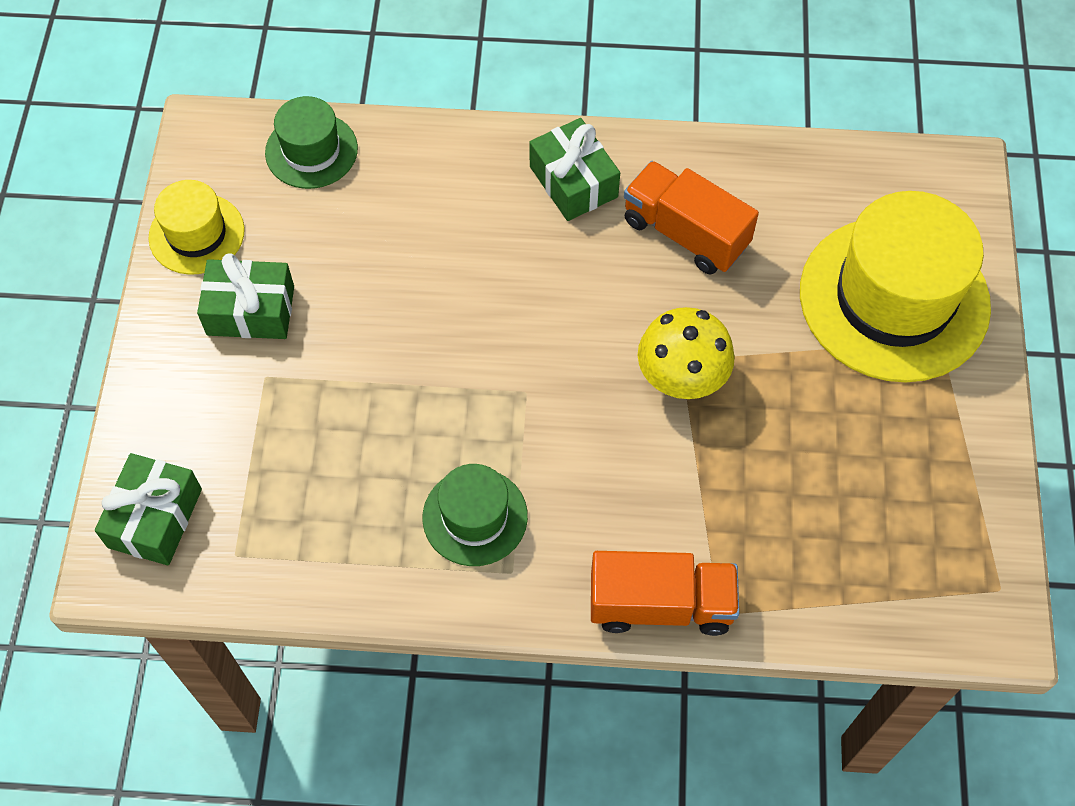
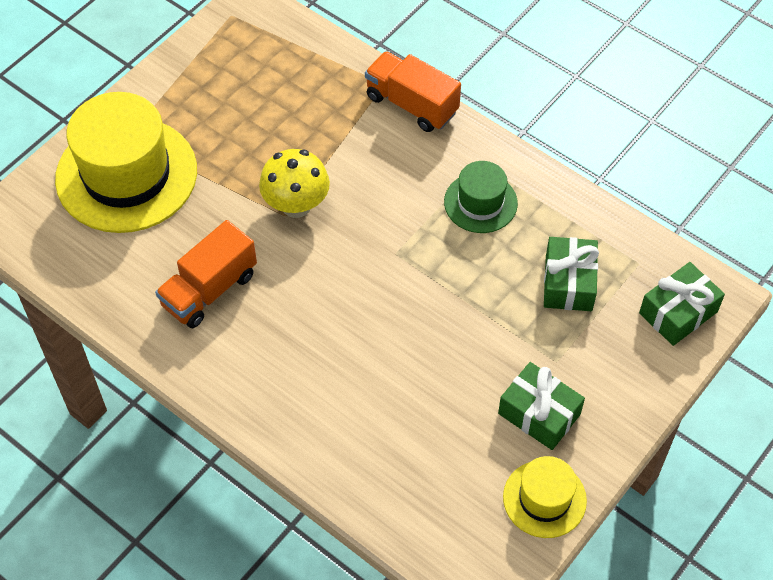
camera: 145 degrees left, 5 degrees down
green hat [265,96,358,189] -> none
green gift [529,118,620,221] -> green gift moved to [544,237,599,311]
orange truck [624,161,759,275] -> orange truck turned 60 degrees clockwise [155,220,257,328]

